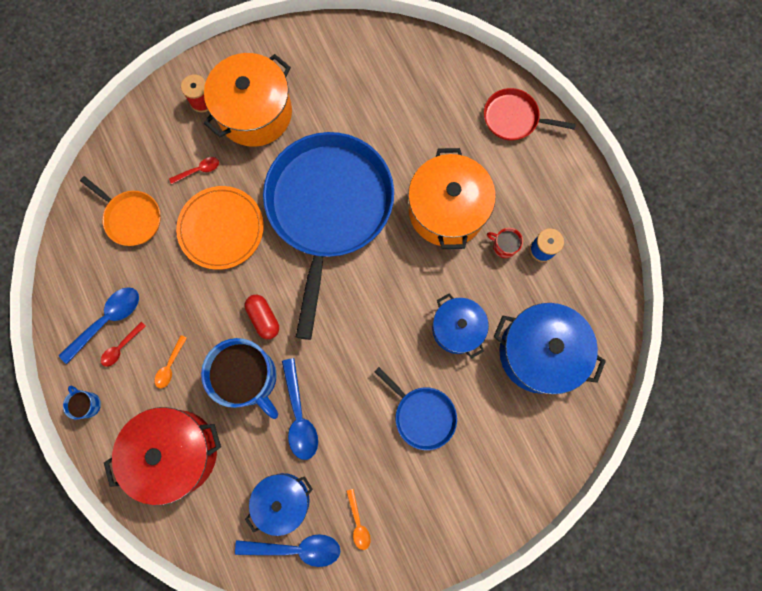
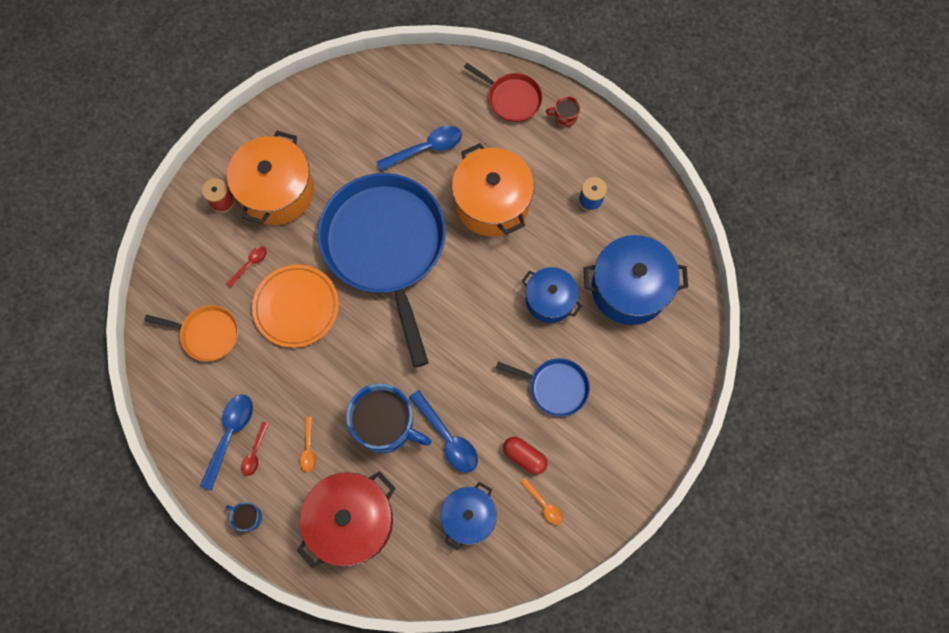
camera: 25 degrees left, 5 degrees down
blue spoon [235,534,340,567] -> blue spoon moved to [377,126,462,171]
red capsule [245,295,279,339] -> red capsule moved to [503,437,548,475]
red pan [484,88,576,140] -> red pan turned 135 degrees counterclockwise [464,63,543,122]
red mug [487,228,523,258] -> red mug moved to [546,96,580,127]

